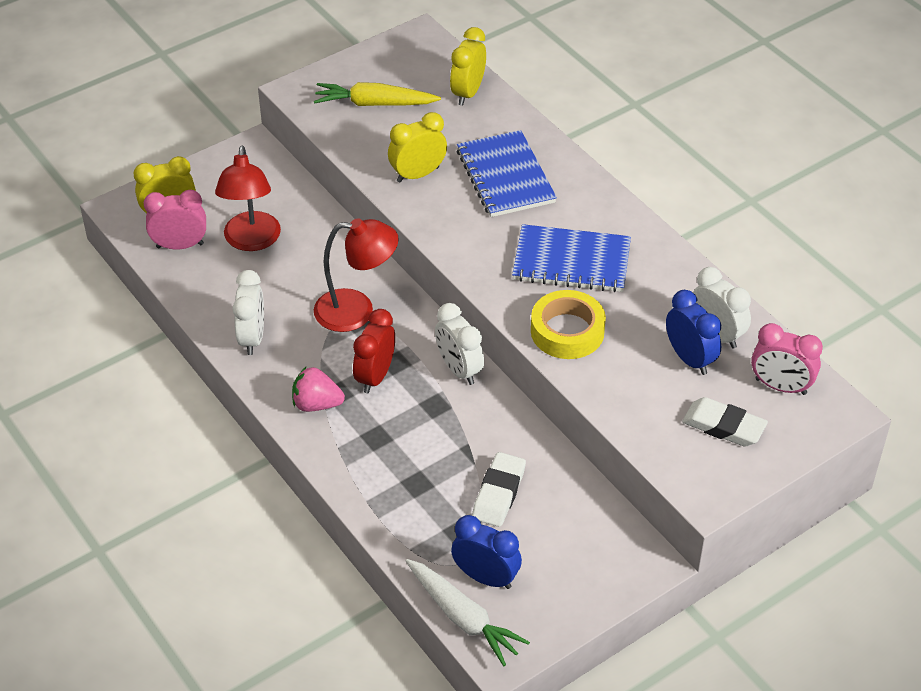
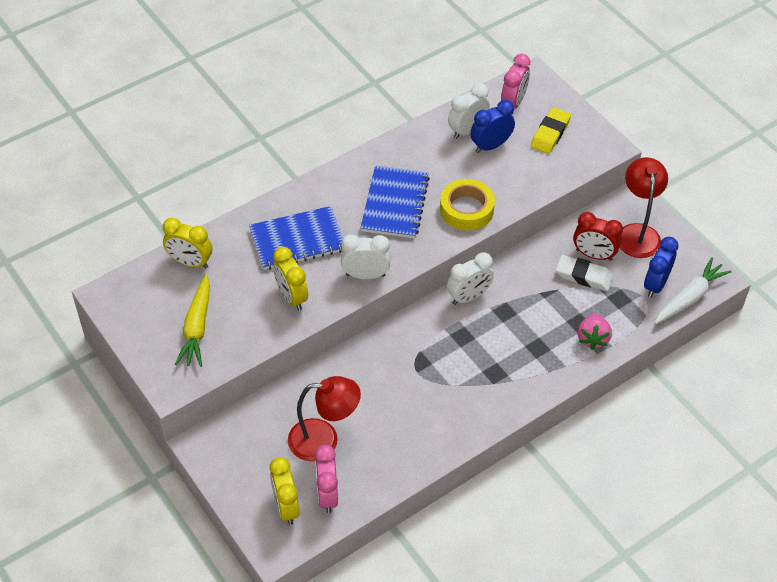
camera: 90 degrees left, 5 degrees up
white clock [232,270,264,355] -> white clock moved to [341,235,391,279]
pink strawberry [292,367,345,412] -> pink strawberry moved to [577,313,612,350]
red lamp [314,218,399,332] -> red lamp moved to [620,157,668,258]
red clock [353,309,395,393] -> red clock moved to [573,212,623,261]
white eraser [682,397,768,447] -> yellow eraser [531,107,571,154]

